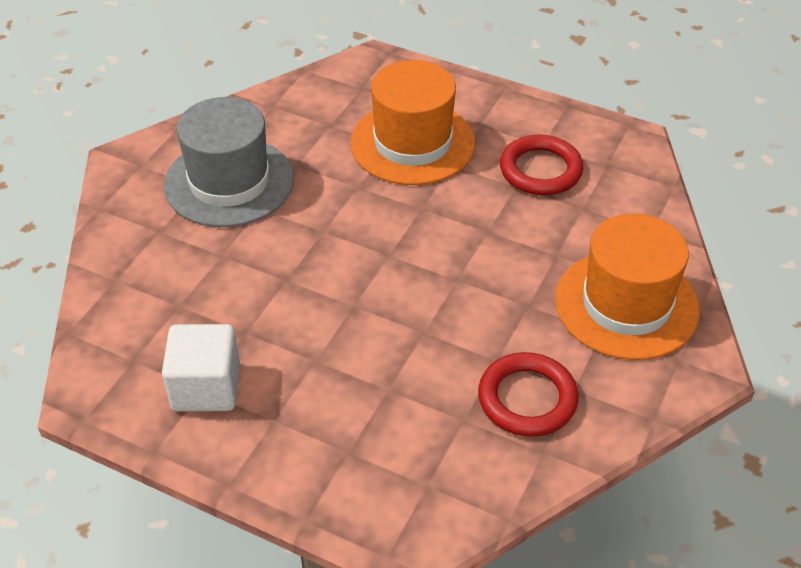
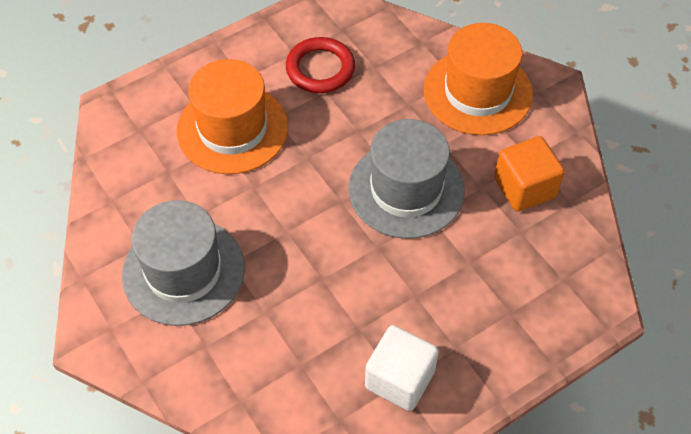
camera: 60 degrees left, 10 degrees up
red ring [478,352,579,437] -> orange cube [494,136,565,212]
none -> grey hat [348,119,465,239]

